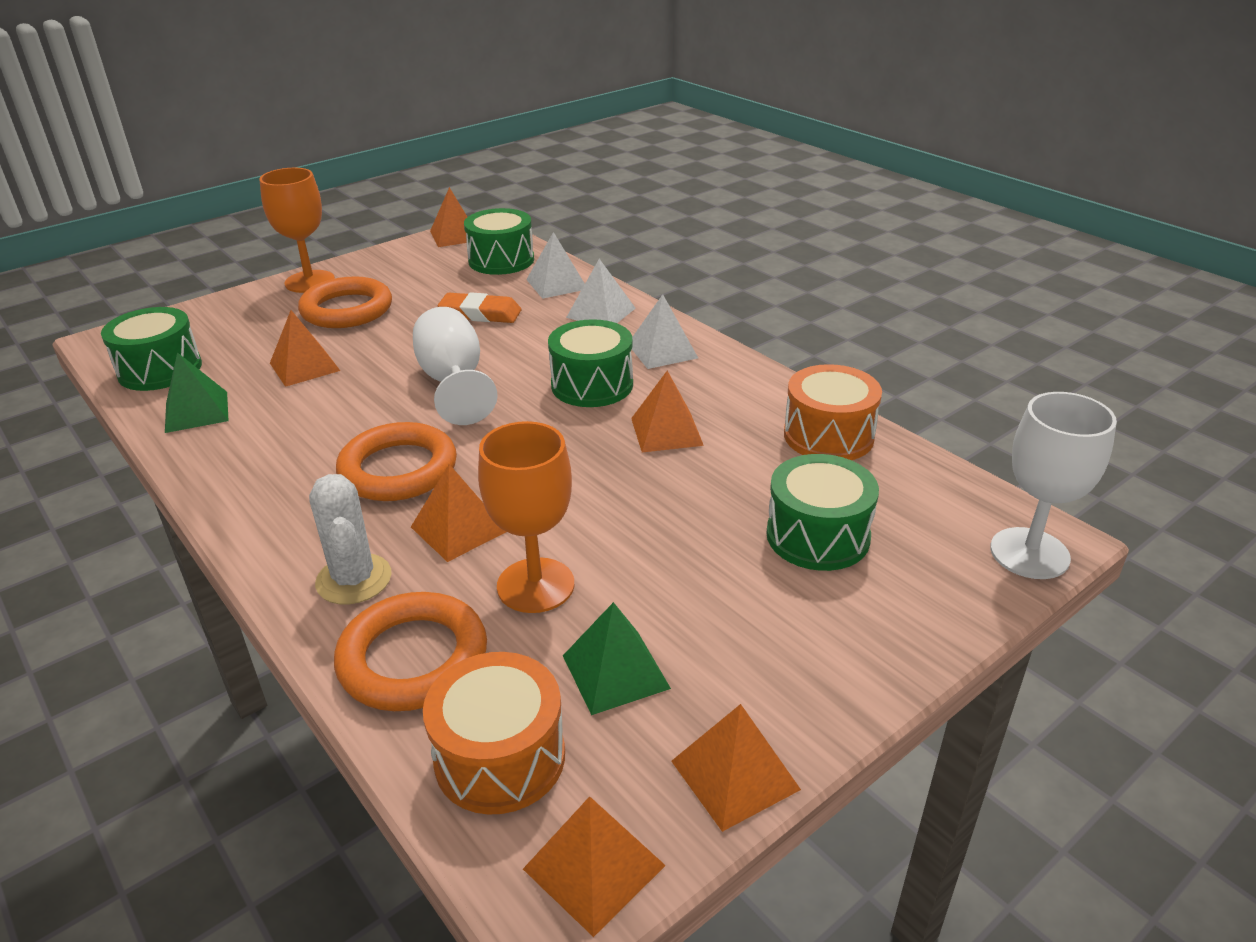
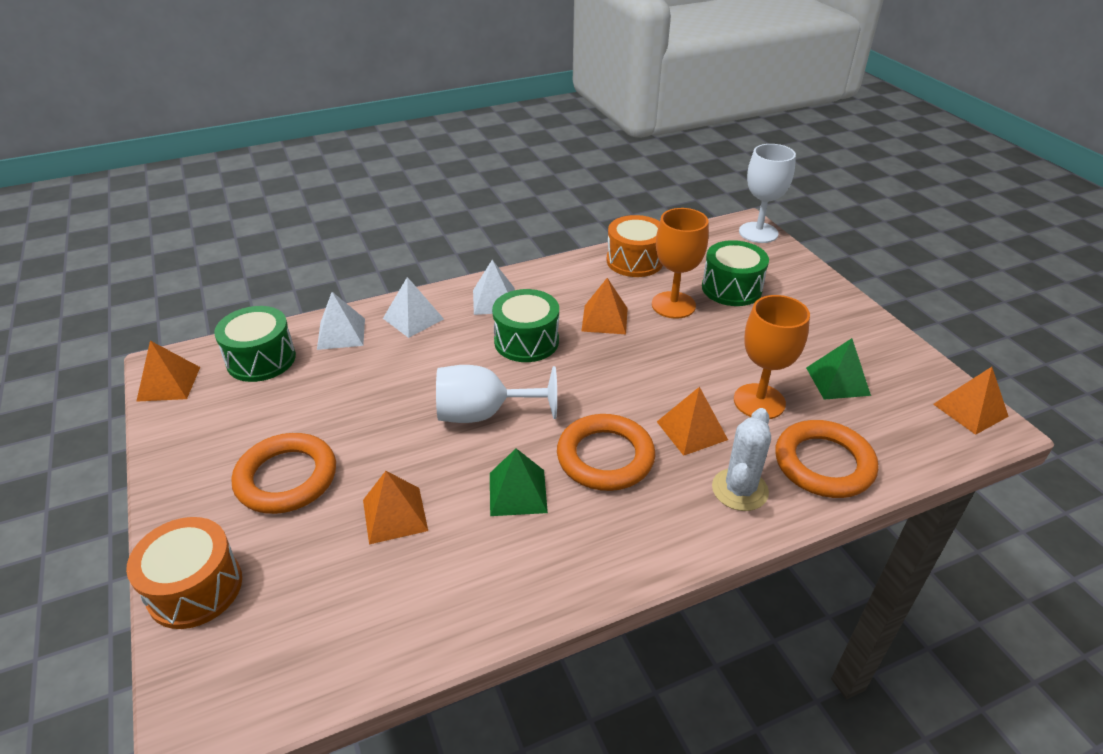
camera: 75 degrees left, 5 degrees up
green drum [101,307,202,391] -> none
green pyramid [165,352,229,433] -> green pyramid moved to [490,448,548,516]
orange goblet [259,168,335,293] -> orange goblet moved to [652,208,709,319]
white cactus [309,474,391,604] -> white cactus turned 60 degrees counterclockwise [712,408,771,511]
orange drum [423,652,565,815] -> orange drum moved to [126,517,242,629]
orange eraser [438,292,521,323] -> none
orange pyramid [671,704,801,832] -> none

